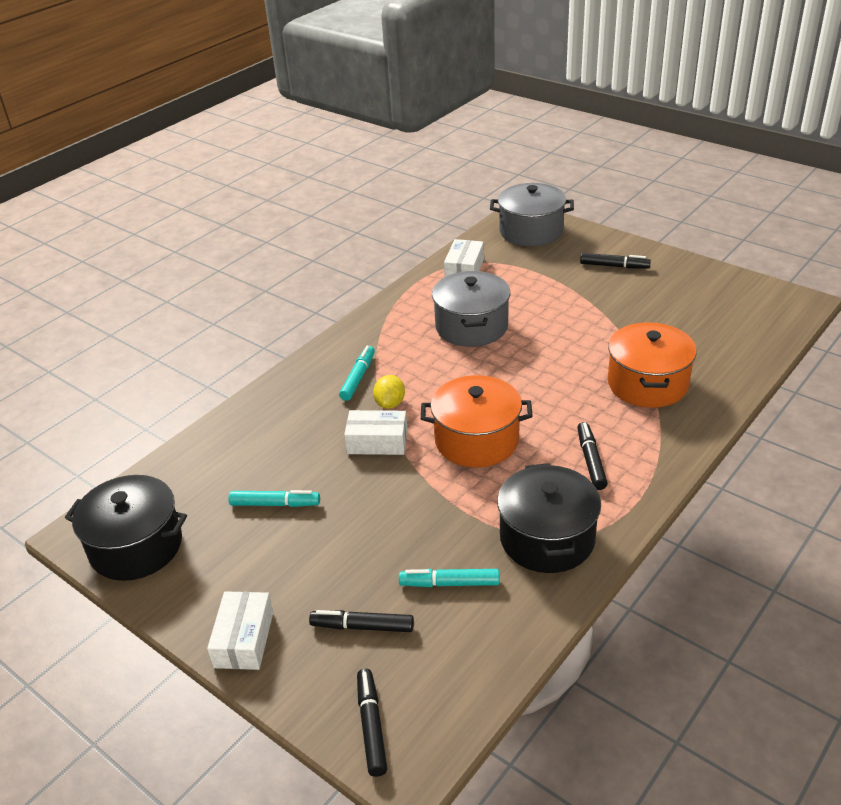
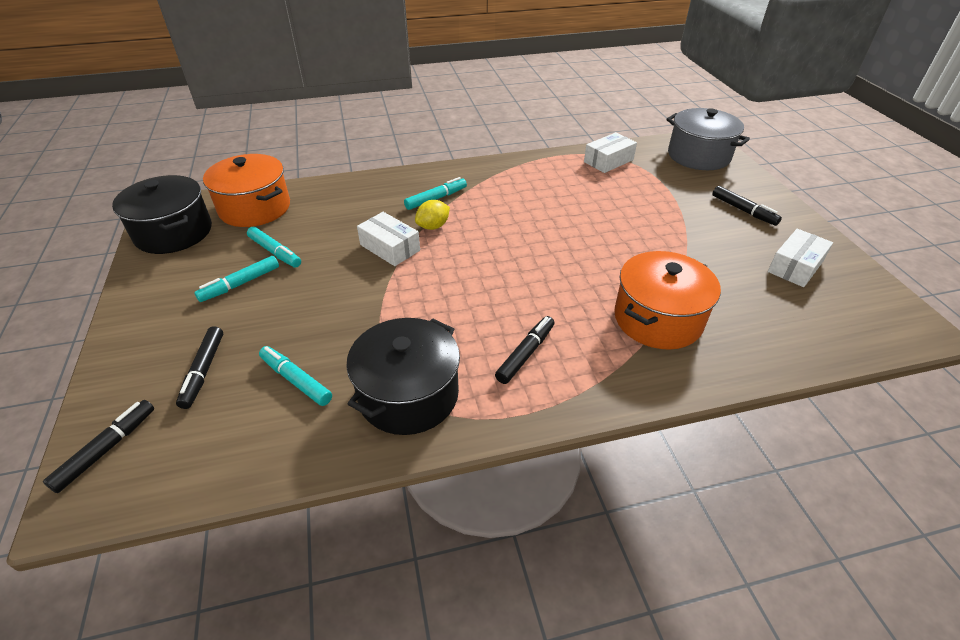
camera: 35 degrees right, 5 degrees up
white box [207,591,273,670] -> white box moved to [768,229,833,287]
black marker [309,610,414,632] -> black marker turned 135 degrees counterclockwise [176,326,223,409]
orange pot [421,375,533,467] -> orange pot moved to [203,154,290,227]
grey pot [432,271,510,347] -> none
none -> turquoise marker [194,256,279,302]

